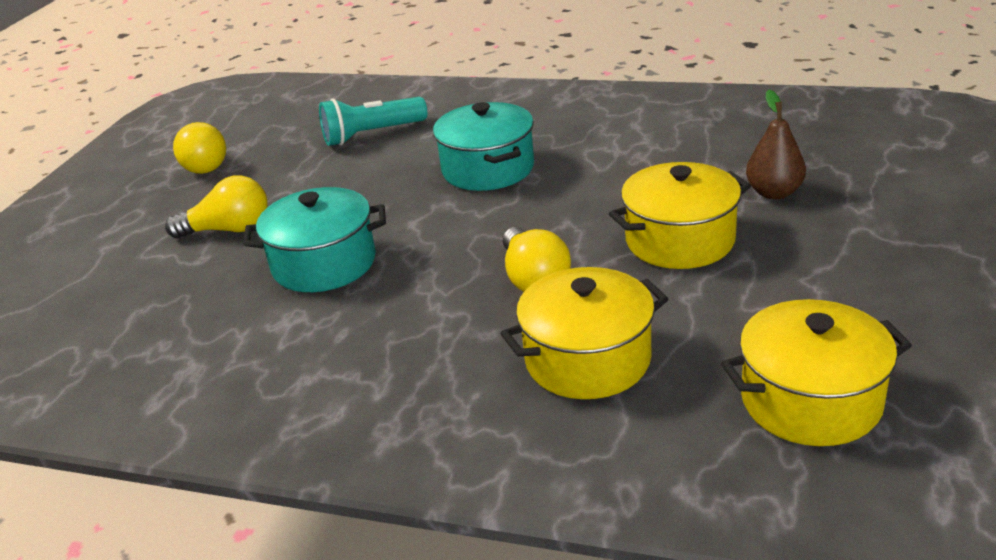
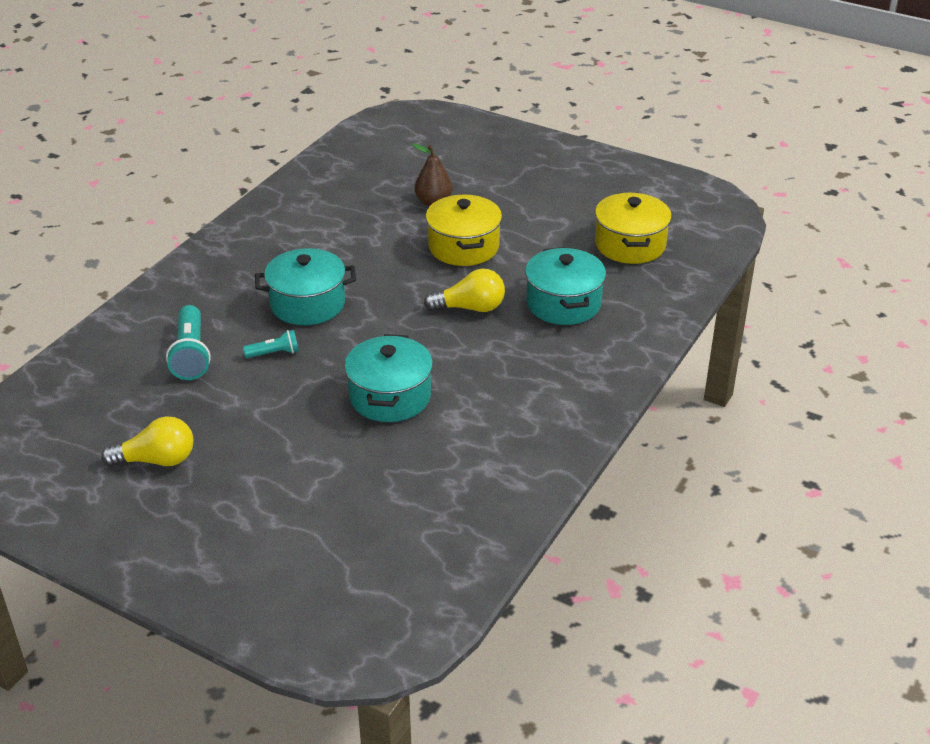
camera: 80 degrees left, 5 degrees up
yellow light bulb [165,175,268,238] -> none
yellow pot [500,267,668,399] -> turquoise pot [525,247,606,325]
none -> turquoise flashlight [243,330,299,358]

